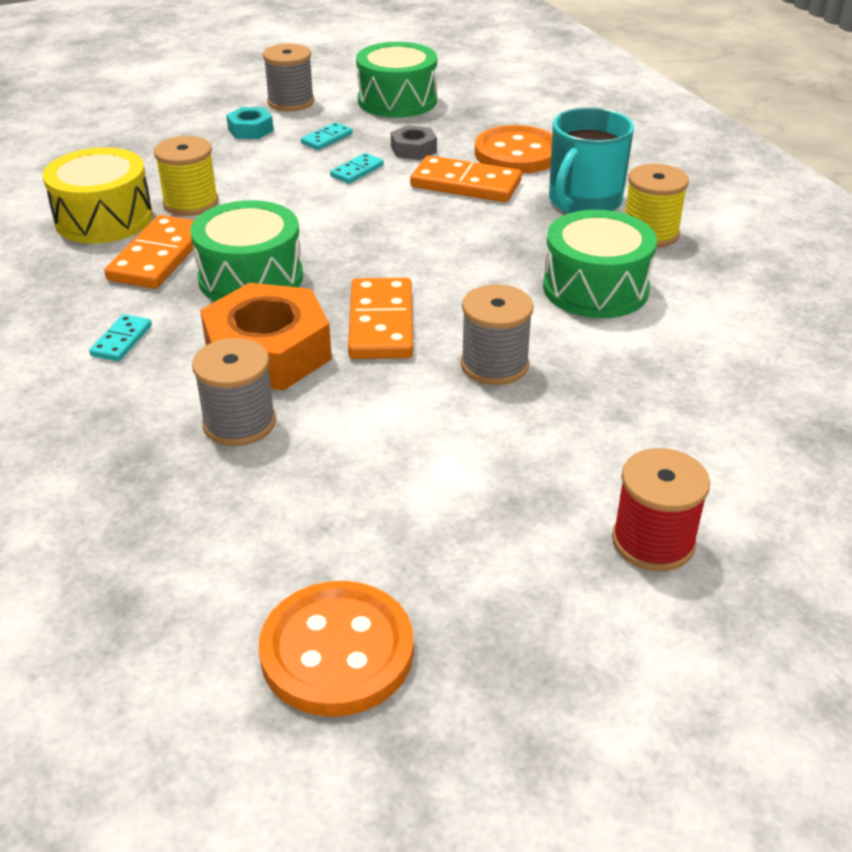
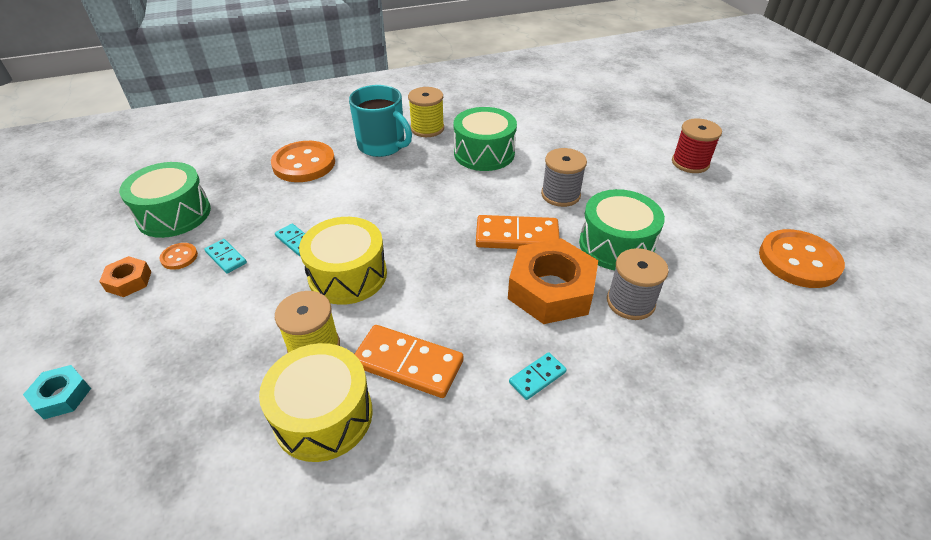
camera: 85 degrees left, 5 degrees up
turquoise domino [89,314,152,362] -> turquoise domino turned 60 degrees counterclockwise [509,352,567,400]
green drum [190,200,303,301] -> green drum moved to [579,189,665,270]
turquoise nut [226,107,274,139] -> turquoise nut moved to [23,365,91,419]
grey spool [263,43,314,111] -> orange nut [99,256,152,297]
grey nut [391,125,437,160] -> none
orange domino [410,155,522,202] -> none
none -> orange button [160,243,198,270]
none -> yellow drum [299,217,387,305]

